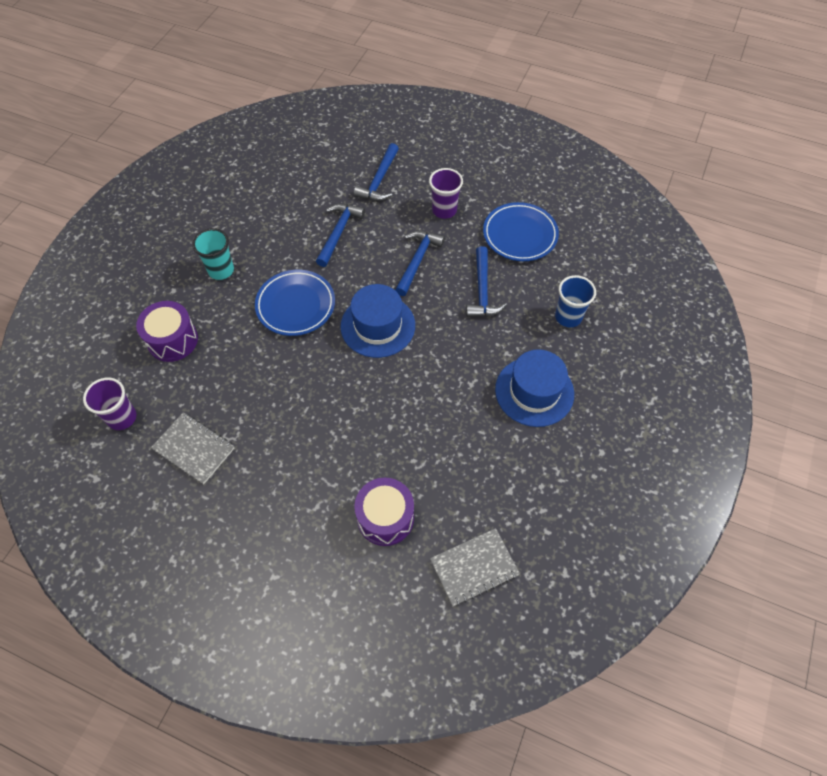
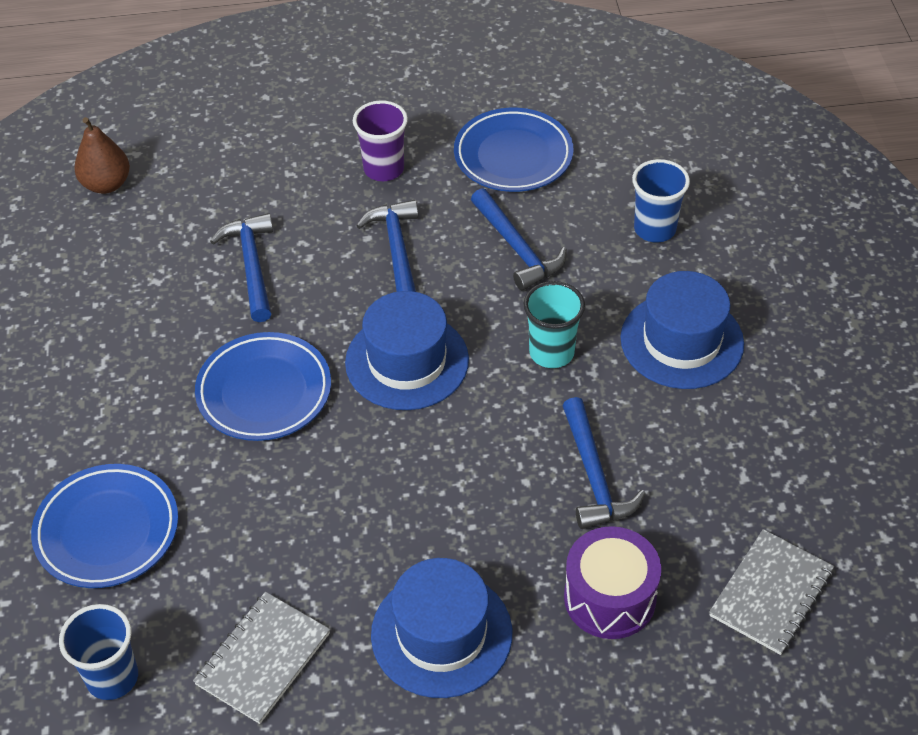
camera: 30 degrees left, 10 degrees down
purple cup [83,377,137,430] -> blue cup [59,604,138,700]
purple drum [136,301,198,362] -> blue plate [31,464,178,588]
grey notebook [151,412,235,484] -> grey notebook turned 60 degrees counterclockwise [193,592,330,724]
turquoise cup [192,228,234,280] -> turquoise cup moved to [524,281,585,368]
blue hammer [354,143,399,201] -> blue hammer moved to [563,397,646,529]
none -> brown pear [74,117,130,194]
none -> blue hat [371,558,512,698]

